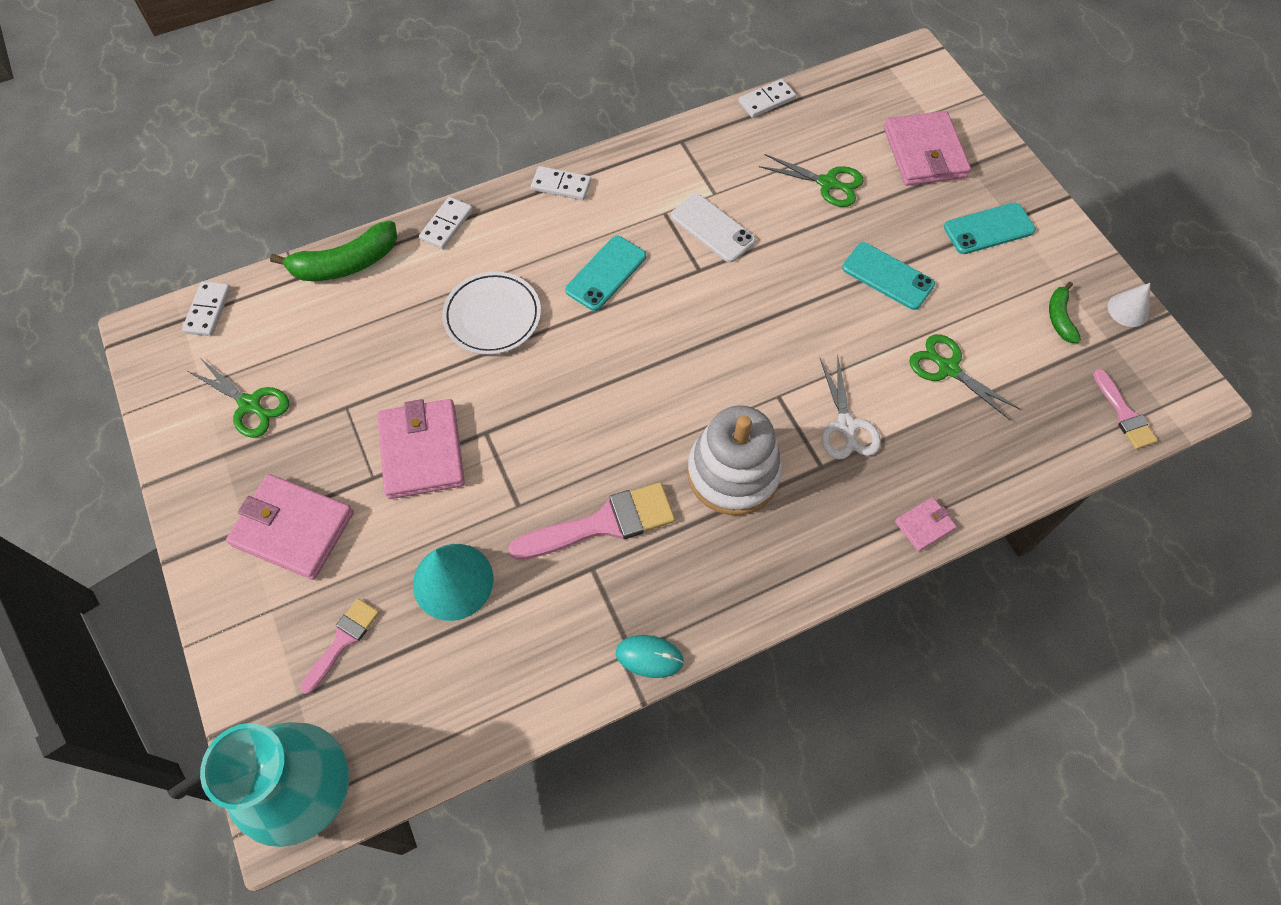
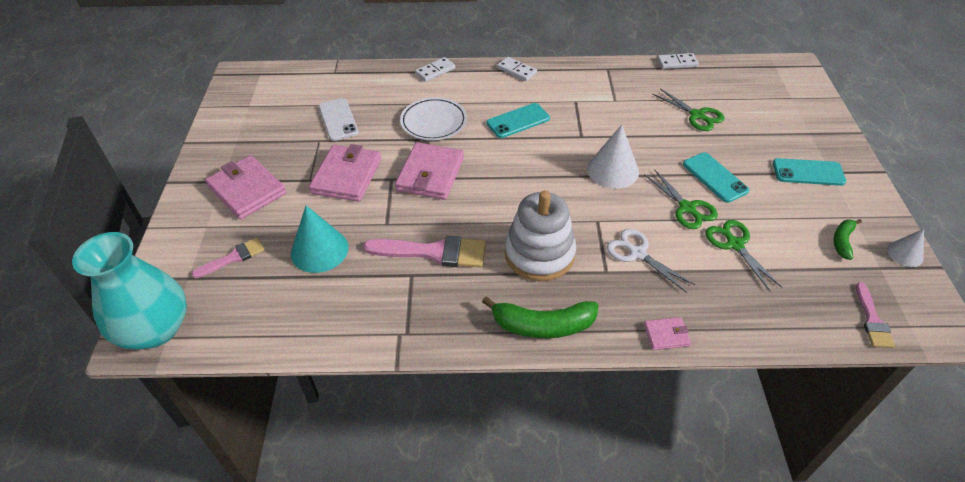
camera: 25 degrees right, 15 degrees down
white domino [182,281,231,336] -> none
green scissors [186,357,289,438] -> green scissors moved to [644,169,718,229]
green banana [270,221,397,281] -> green banana moved to [482,296,599,338]
turquoise mouse [616,635,684,678] -> none
white phone [671,194,756,262] -> white phone moved to [319,98,359,141]
white scissors [820,354,881,459] -> white scissors turned 120 degrees clockwise [606,229,695,293]
pink wallet [884,111,971,186] -> pink wallet moved to [395,142,464,200]
none -> white cone [587,125,639,189]

